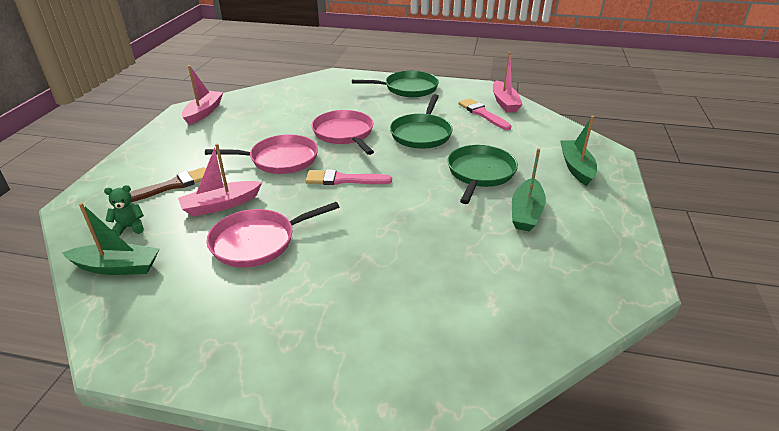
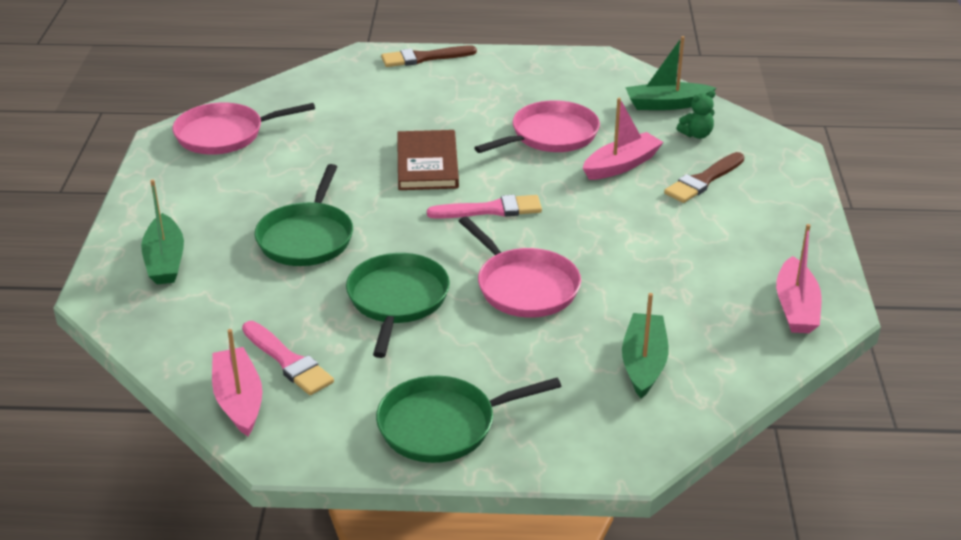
camera: 170 degrees right, 0 degrees up
pink pan [205,134,318,174] -> pink pan moved to [173,102,315,155]
green boat [512,148,546,231] -> green boat moved to [622,293,669,398]
none -> brown brush [381,46,477,67]
none -> brown book [397,130,459,190]

